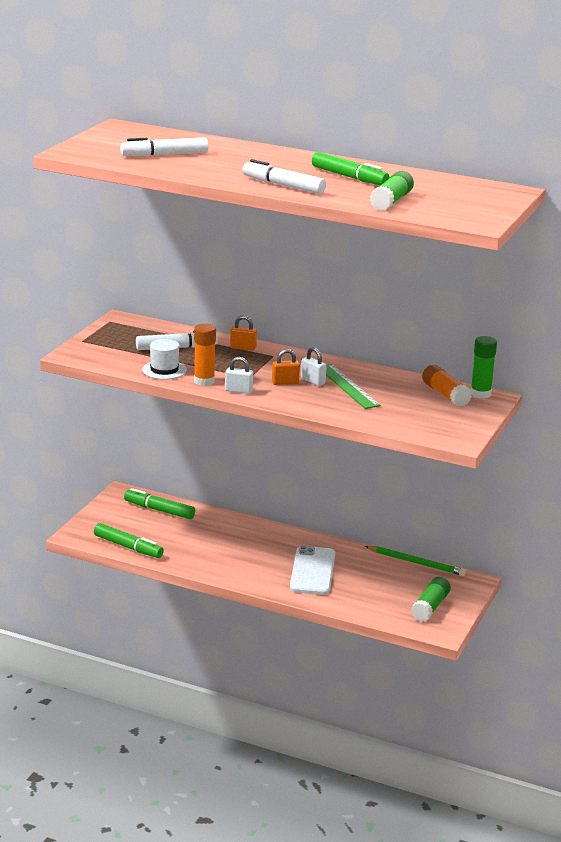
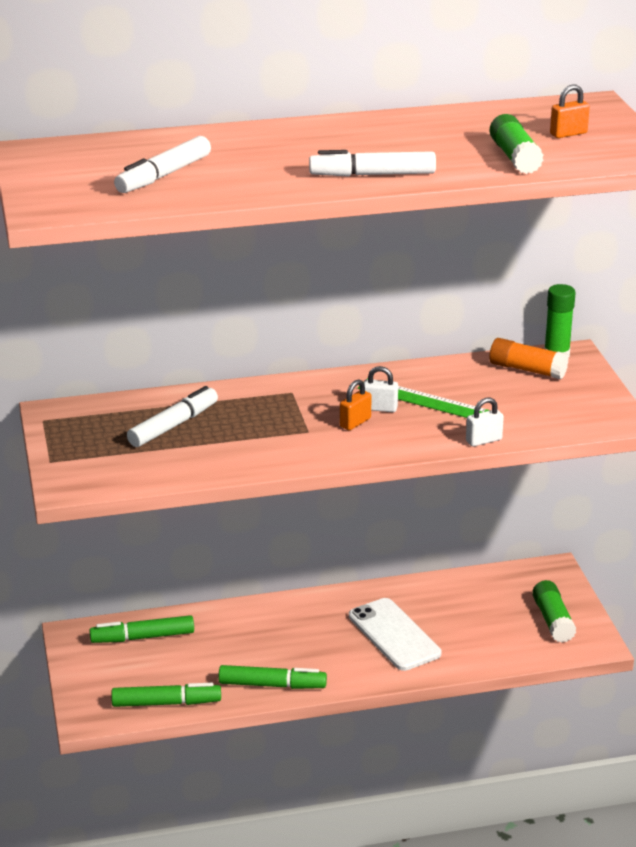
camera: 35 degrees left, 5 degrees up
white hat [142,339,187,380] -> none
orange glue stick [194,323,216,386] -> none
white padlock [225,357,253,394] -> white padlock moved to [466,397,504,447]
orange padlock [230,315,257,351] -> orange padlock moved to [550,84,590,138]
green marker [312,152,390,185] -> green marker moved to [218,665,327,689]
green pencil [365,546,466,576] -> none

